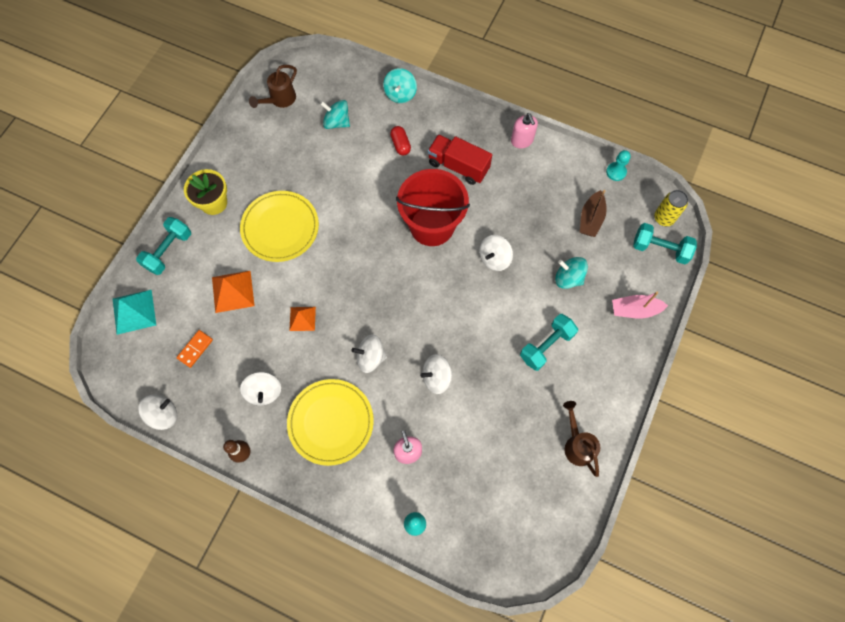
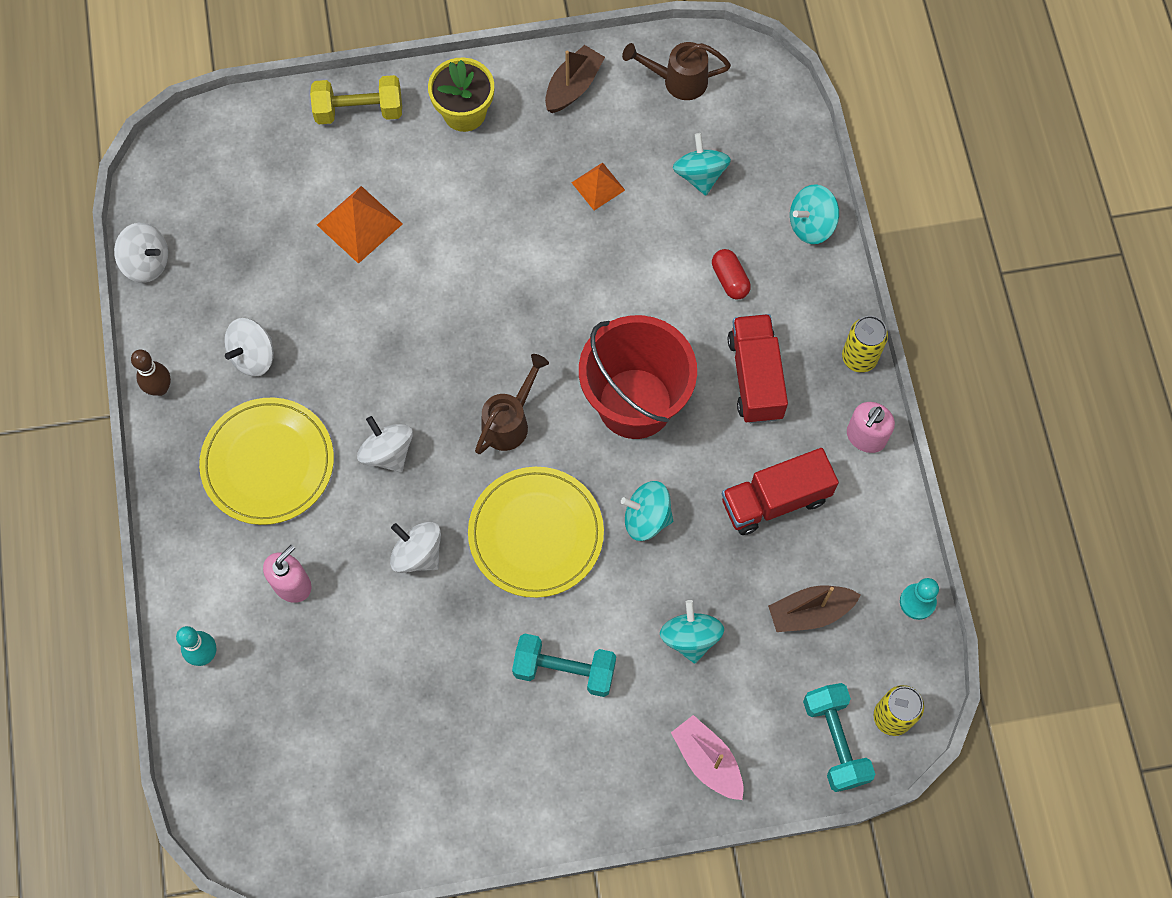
camera: 55 degrees right, 0 degrees up
turquoise pyramid [113,290,156,335] -> none
turquoise dumbbell [136,217,191,275] -> yellow dumbbell [310,75,402,124]
orange domino [176,330,213,368] -> none
yellow plate [240,191,319,262] -> yellow plate moved to [468,467,604,598]
orange pyramid [289,307,316,331] -> orange pyramid moved to [571,162,625,210]
red capsule [390,126,411,156] -> red capsule turned 60 degrees counterclockwise [712,249,751,300]
white spinning top [479,235,513,271] -> turquoise spinning top [621,481,673,541]
brown watering can [563,401,600,477] -> brown watering can moved to [475,354,549,454]
none -> brown boat [545,45,605,113]
none -> red truck [722,448,839,535]
none -> yellow can [842,316,888,372]

